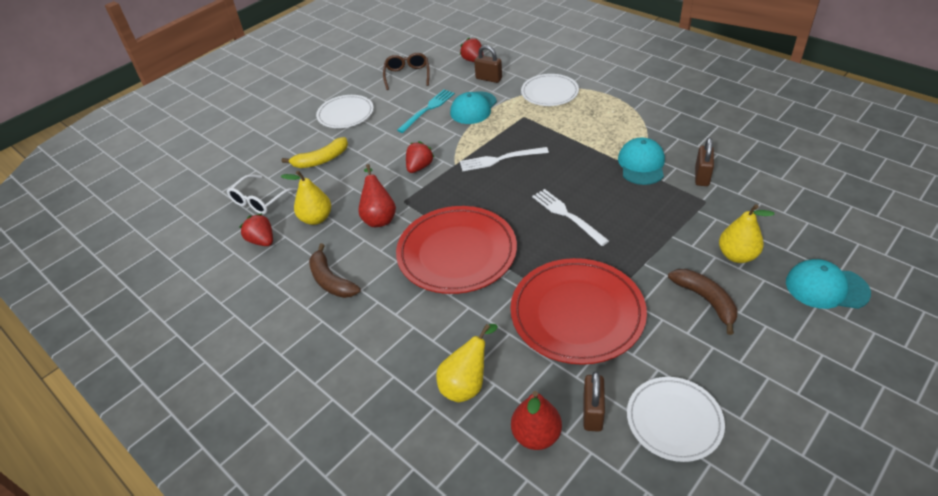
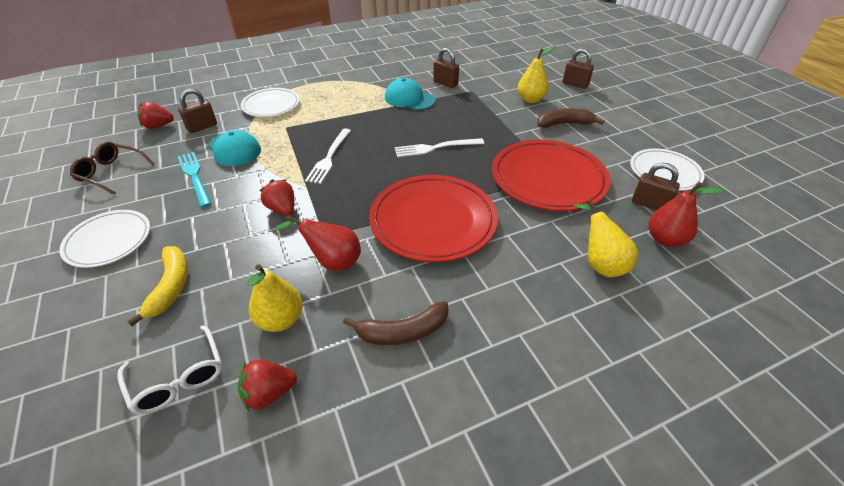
camera: 70 degrees left, 0 degrees up
turquoise cap [786,259,871,309] -> brown padlock [563,49,594,89]

